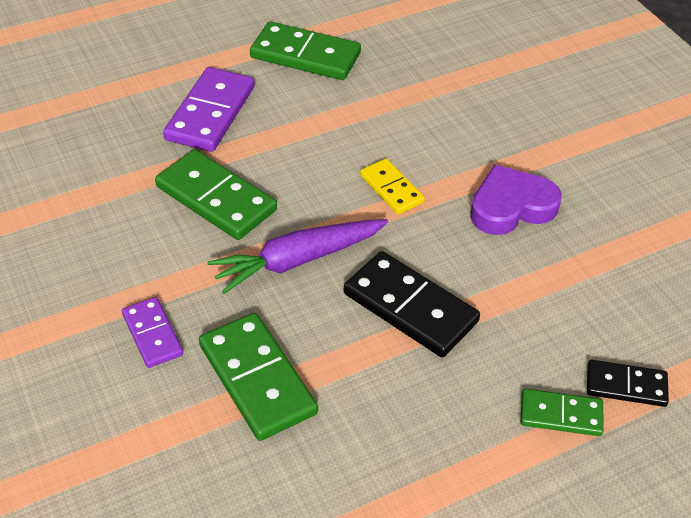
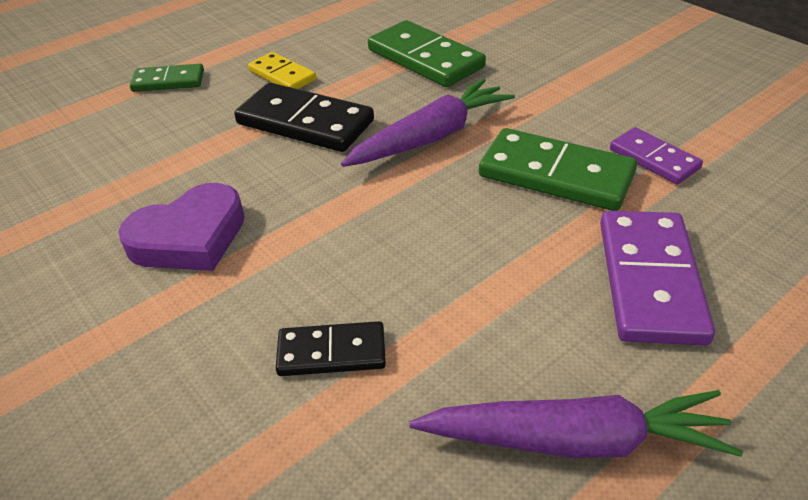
camera: 170 degrees right, 5 degrees down
purple domino [122,297,183,368] -> purple domino moved to [610,127,703,184]
green domino [250,22,361,80] -> purple carrot [409,390,743,458]
yellow domino [360,159,425,214] -> yellow domino moved to [248,52,316,89]
black domino [587,360,669,407] -> black domino moved to [276,321,386,376]

